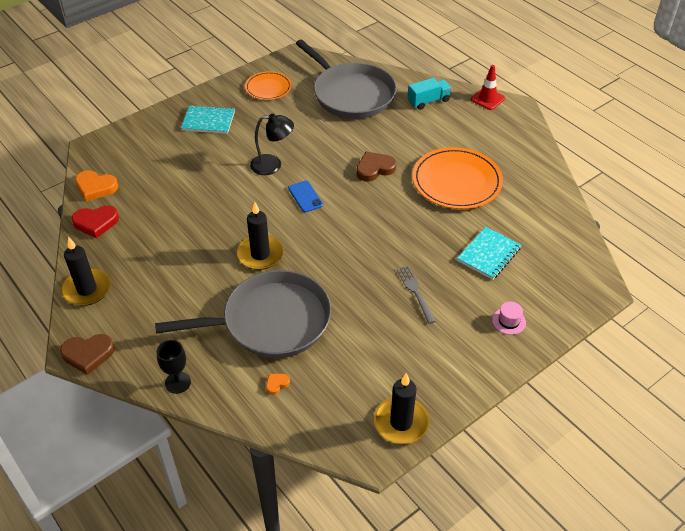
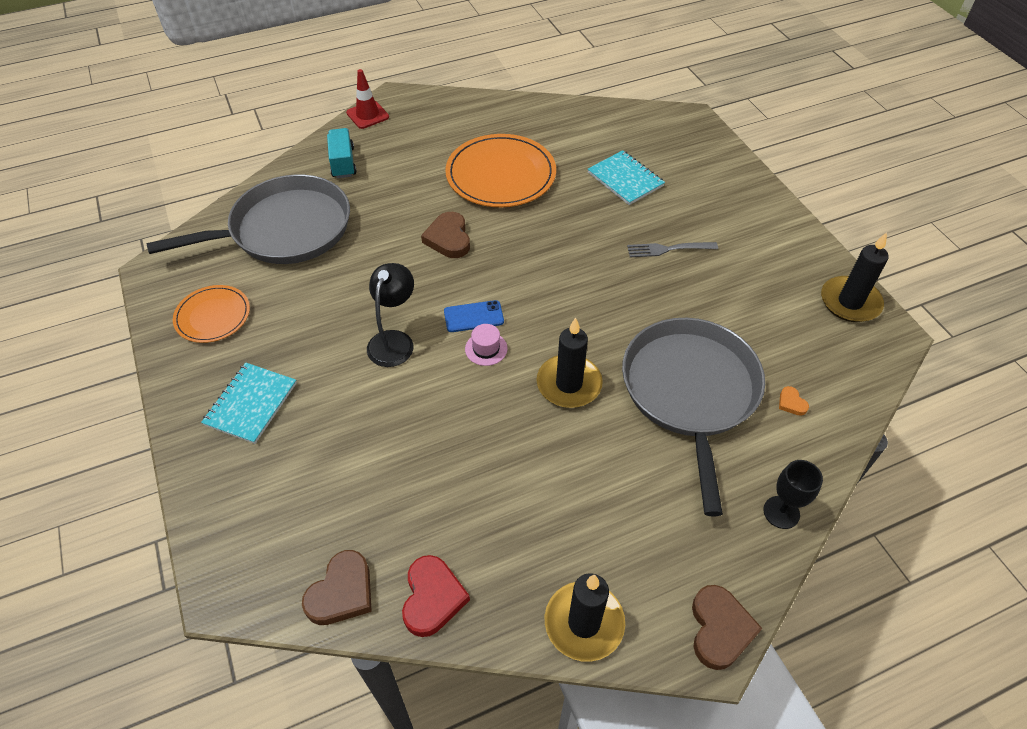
camera: 75 degrees left, 5 degrees up
orange heart [75,170,118,201] -> brown heart [302,550,372,625]
pink hat [492,302,526,335] -> pink hat moved to [465,324,508,366]

